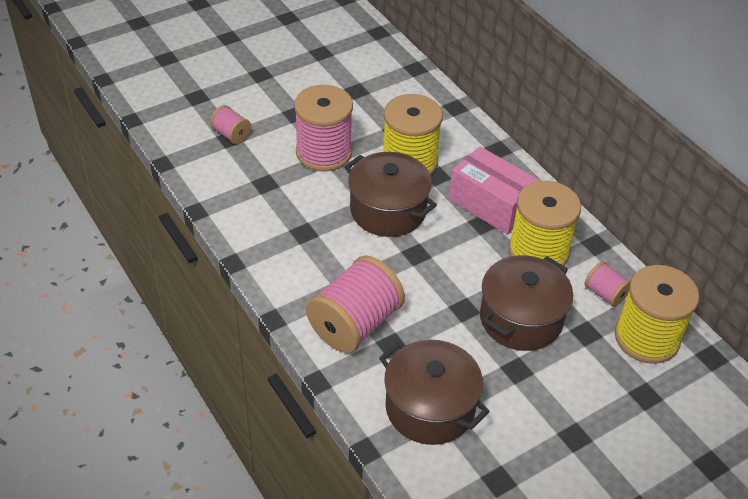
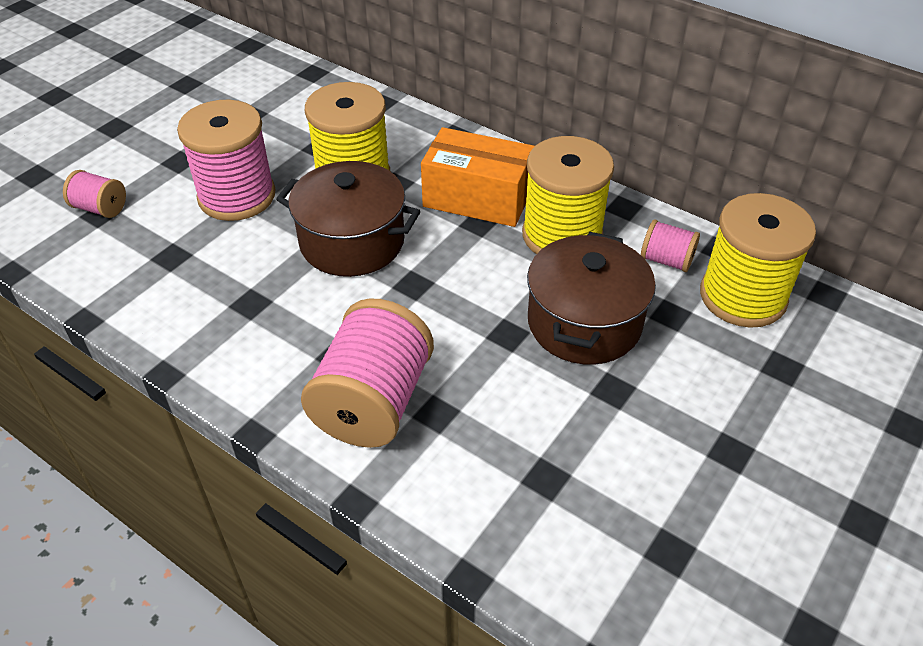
camera: 20 degrees left, 0 degrees up
brown pot [379,340,490,445] -> none
pink box [449,146,540,235] -> orange box [421,127,535,227]

